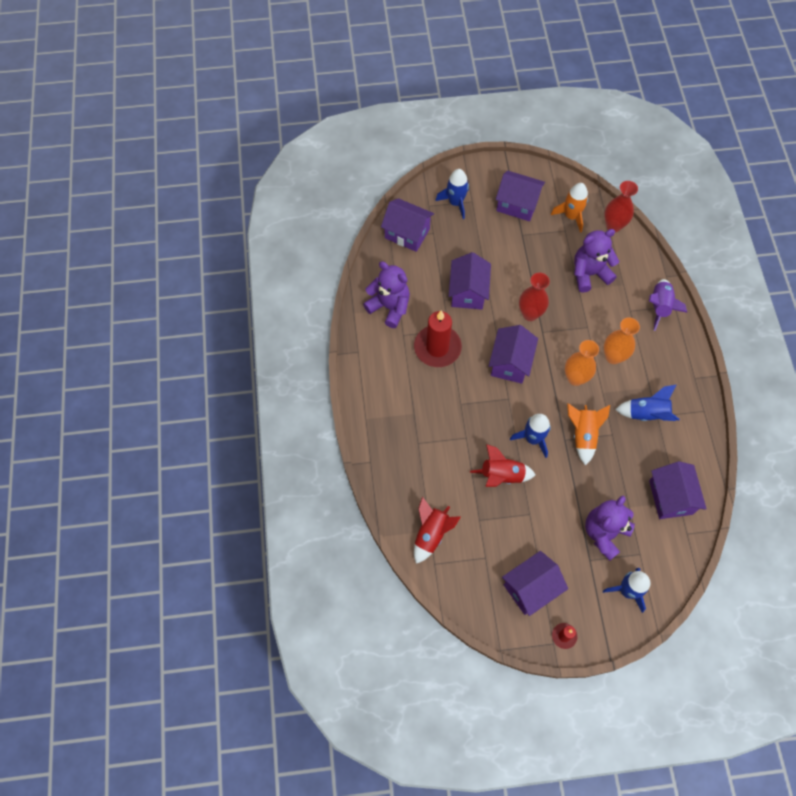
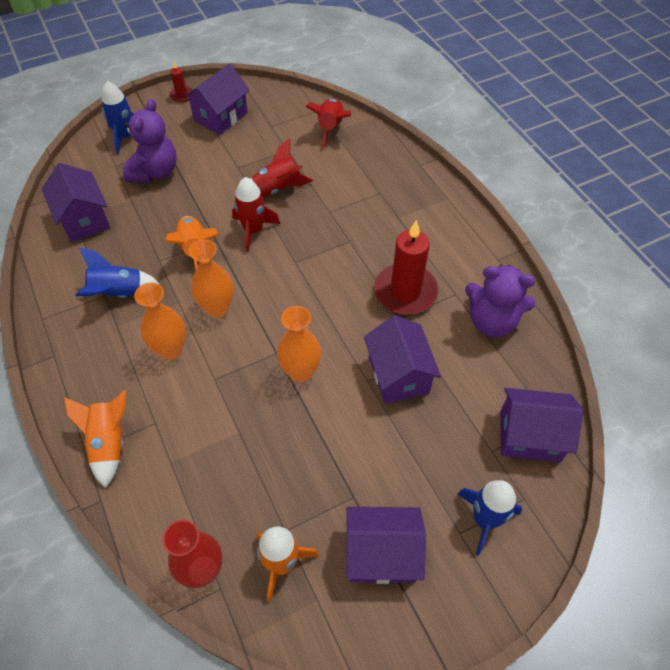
camera: 160 degrees right, 10 degrees down
purple house [489,325,538,384] -> none
blue rocket [510,414,551,458] -> red rocket [232,177,280,252]
red vase [519,273,550,321] -> orange vase [277,306,322,382]
purple teddy bear [574,229,619,292] -> none
purple rocket [649,279,687,331] -> orange rocket [64,390,126,488]

